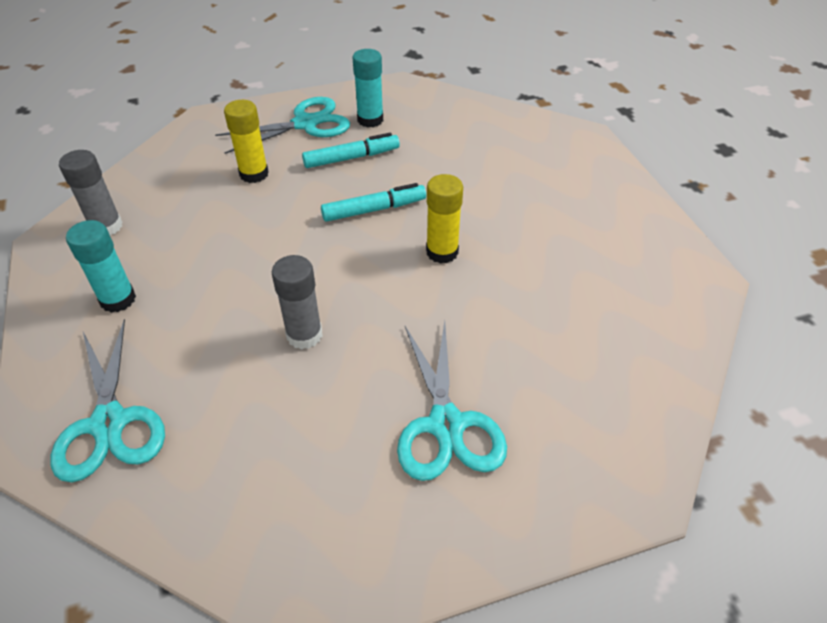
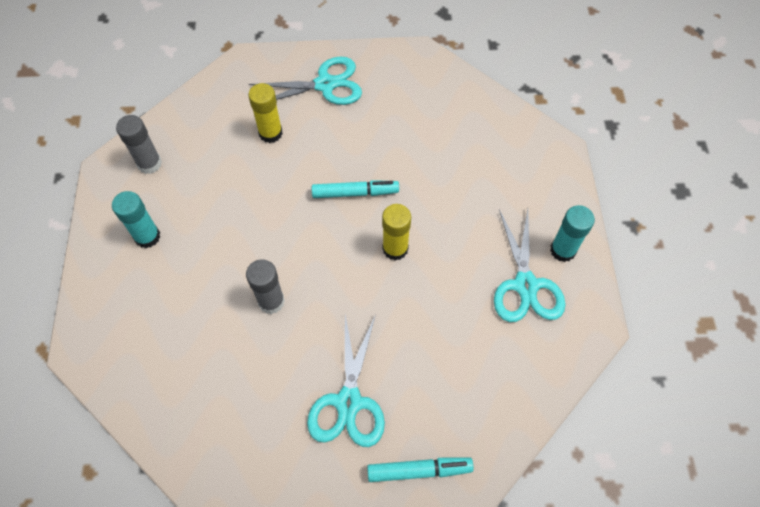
camera: 15 degrees right, 15 degrees up
turquoise scissors [51,319,165,482] -> turquoise scissors moved to [494,209,566,322]
turquoise marker [302,133,400,168] -> turquoise marker moved to [367,457,474,482]
turquoise glue stick [352,49,383,127] -> turquoise glue stick moved to [550,205,595,262]

